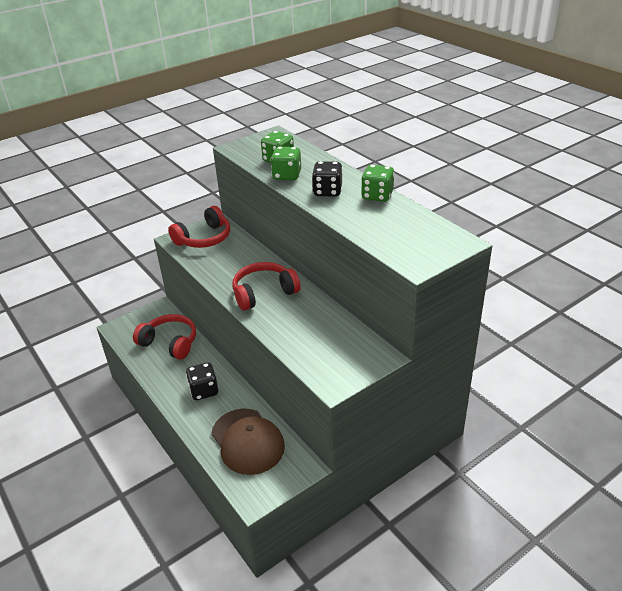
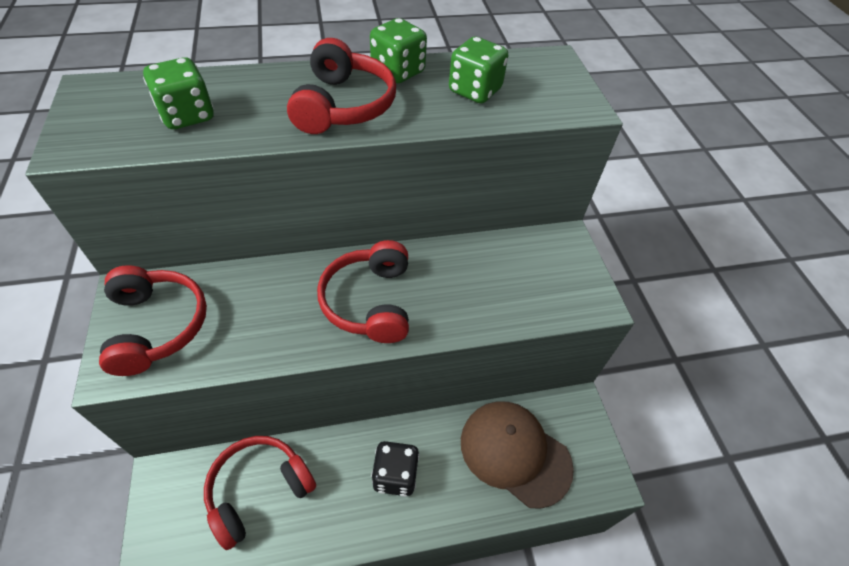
camera: 70 degrees left, 15 degrees up
brown cap [211,409,285,475] -> brown cap turned 135 degrees counterclockwise [461,402,574,509]
green dice [271,147,301,180] -> green dice moved to [449,37,508,103]
black dice [312,161,343,197] -> red headphones [287,38,396,134]

